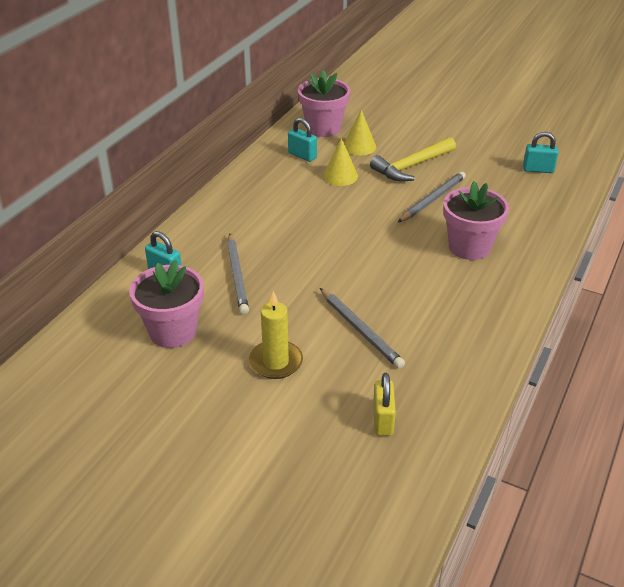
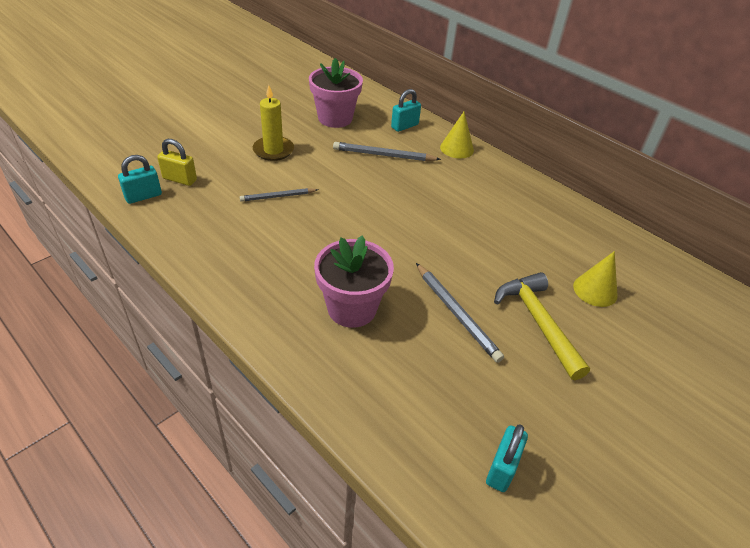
camera: 105 degrees right, 5 degrees up
turquoise padlock [288,118,317,162] -> turquoise padlock moved to [118,155,162,204]
pink flower pot [298,70,351,137] -> none
grey pencil [320,288,405,369] -> grey pencil [240,188,318,202], size x0.66
yellow cone [323,138,358,186] -> yellow cone moved to [440,112,474,159]

